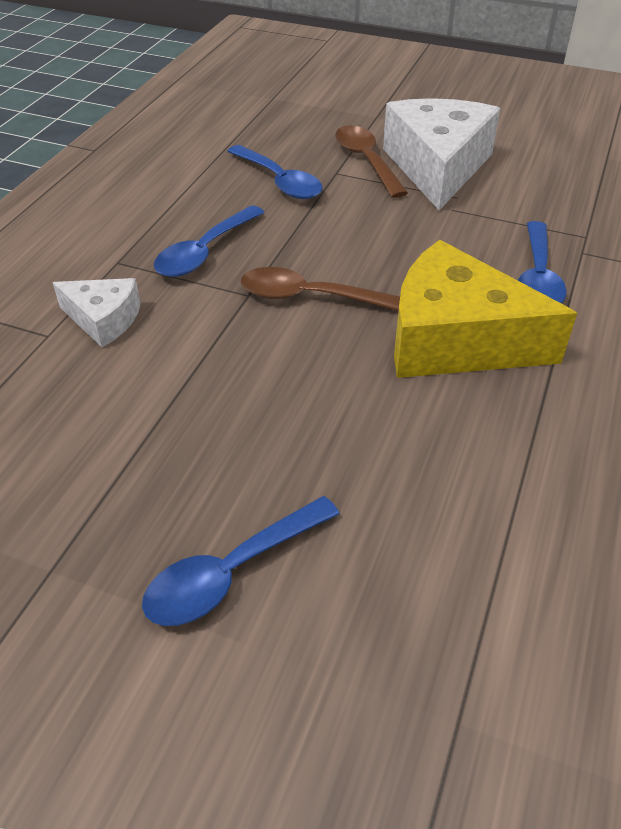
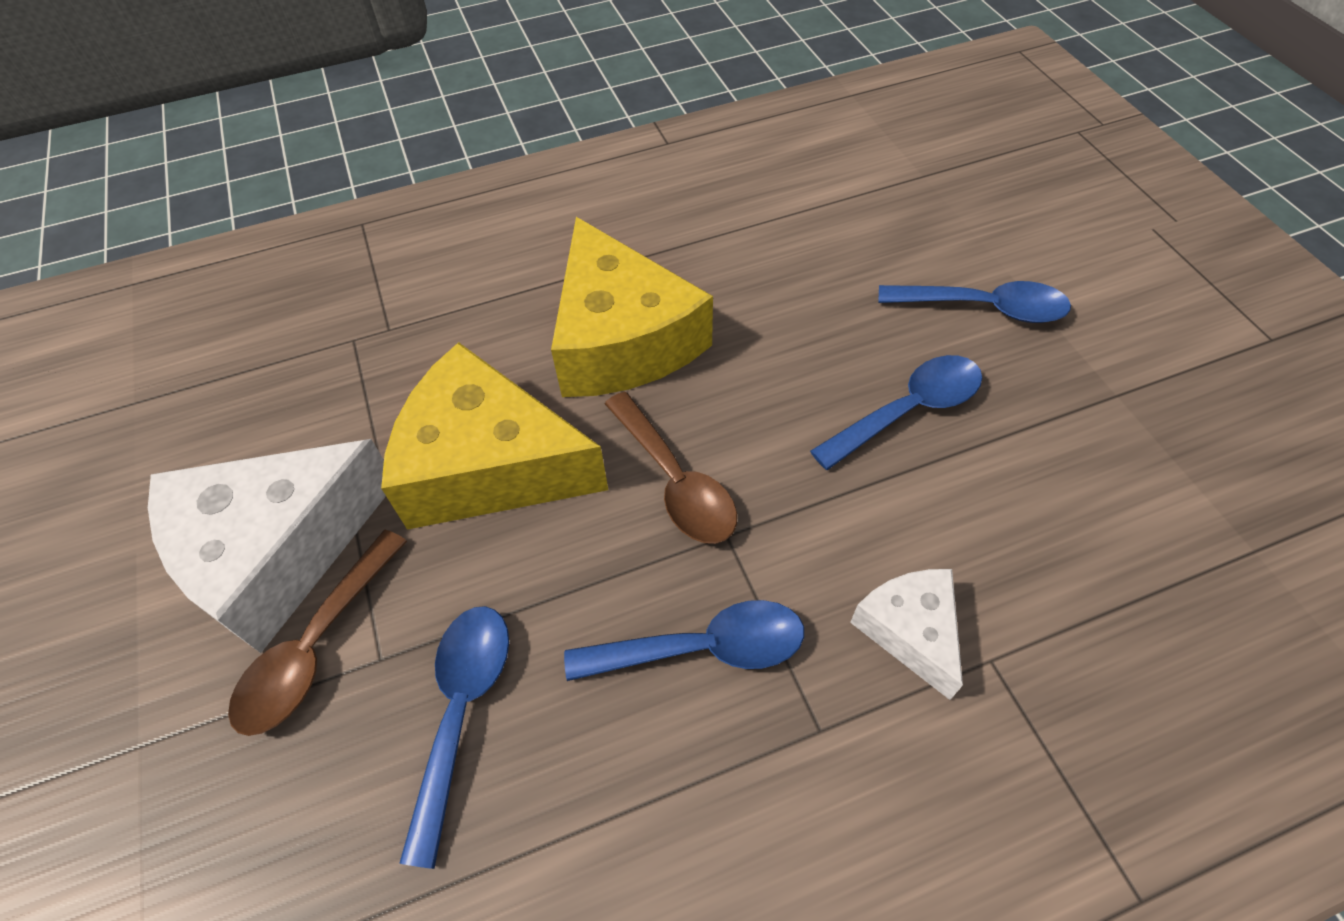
camera: 130 degrees left, 10 degrees up
blue spoon [518,221,567,303] -> blue spoon moved to [810,355,982,470]
none -> yellow cheese [381,342,608,530]

